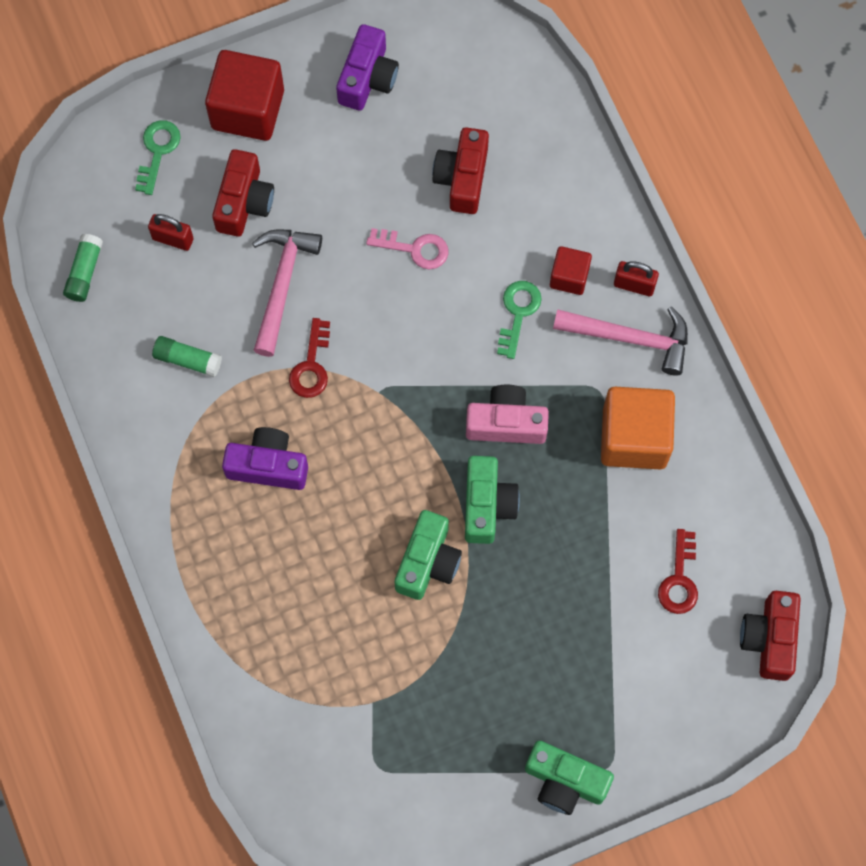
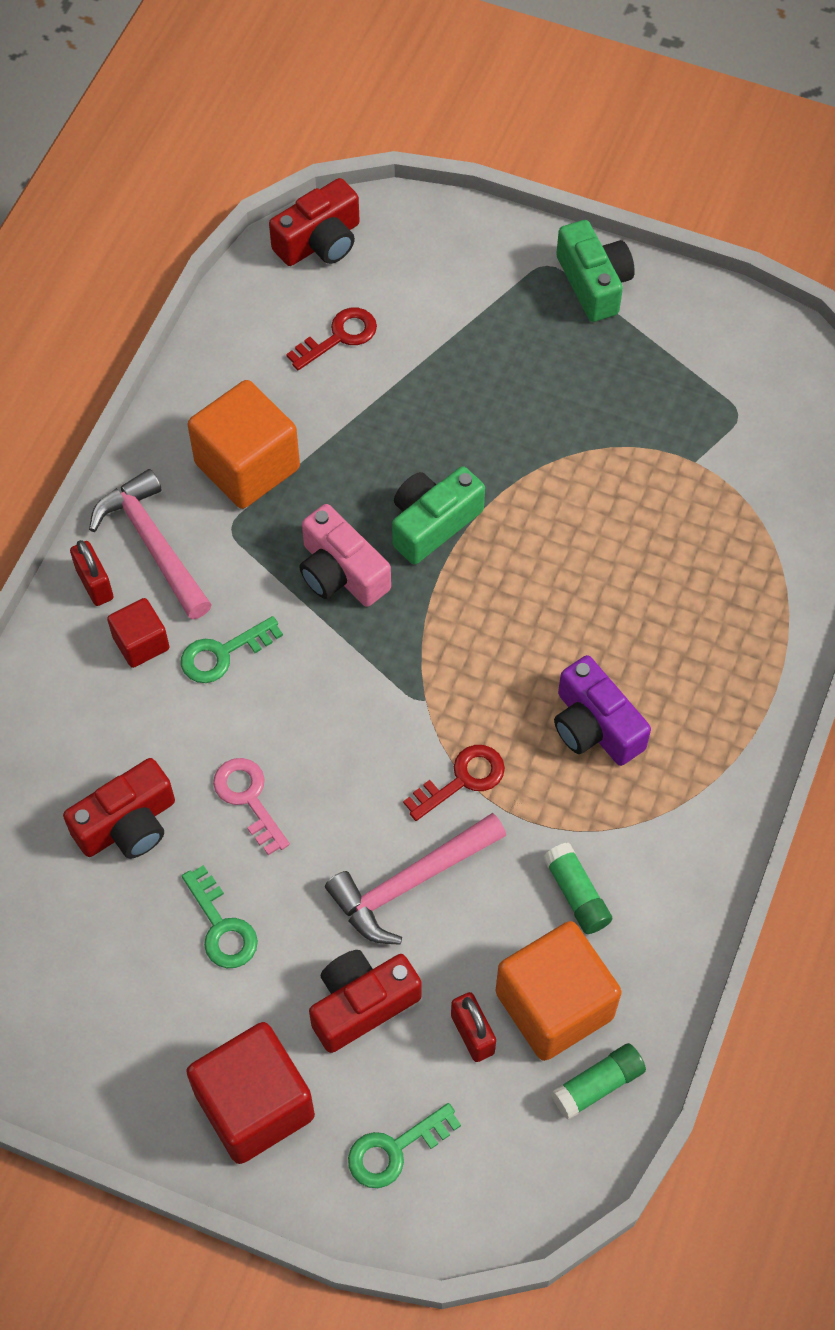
camera: 135 degrees left, 10 degrees down
purple camera [336,24,399,111] -> none
green camera [395,510,462,600] -> none
none -> green key [182,865,258,968]
none -> orange cube [496,921,622,1061]

